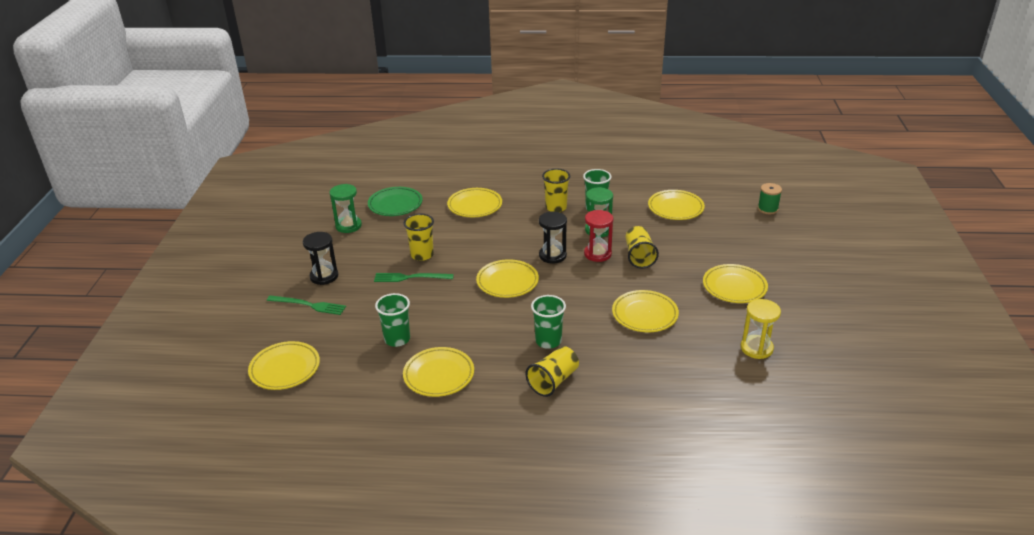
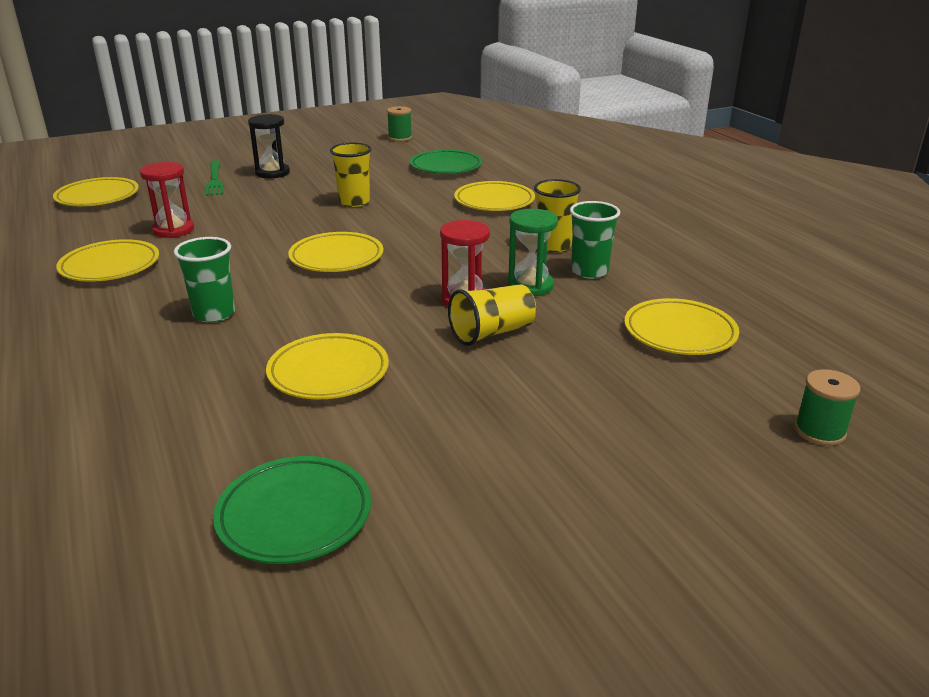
camera: 60 degrees right, 5 degrees down
green hourglass [330,184,362,233] -> none
green fork [374,273,454,282] -> none
green cup [375,293,410,347] -> red hourglass [140,162,194,238]
yellow cup [525,346,579,397] -> none
black hourglass [539,212,567,263] -> none
yellow plate [703,264,768,303] -> none
yellow hourglass [741,299,781,359] -> green plate [213,456,371,564]
none -> green spool [387,106,412,142]

